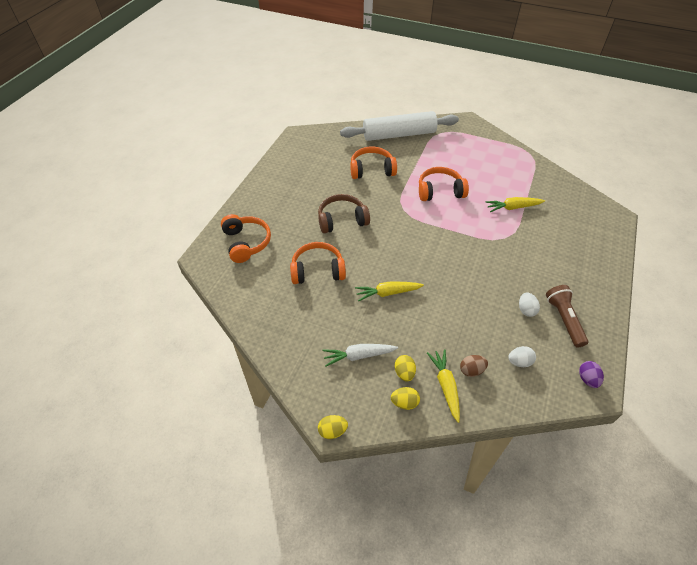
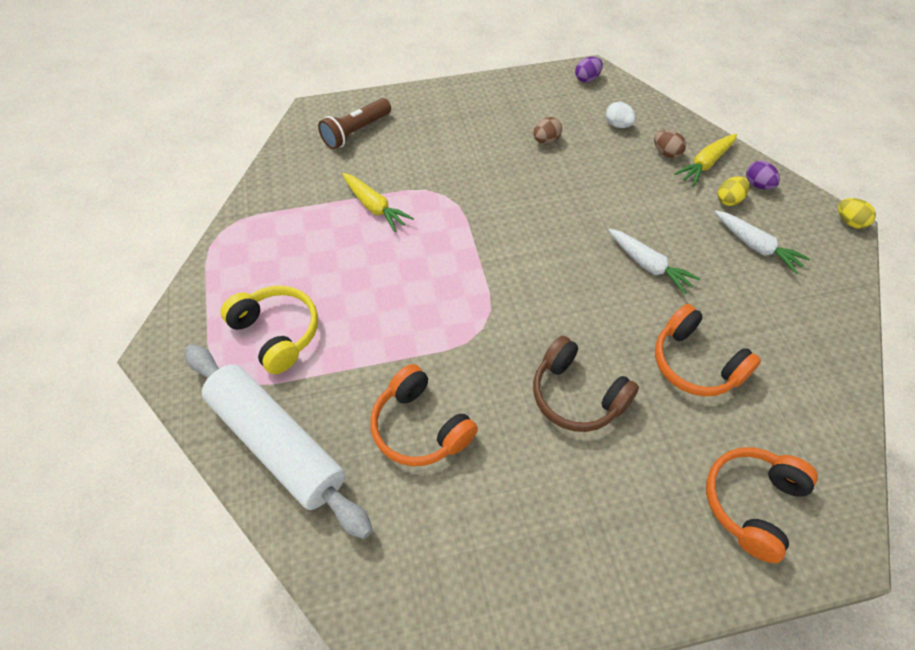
camera: 125 degrees left, 5 degrees up
yellow carrot [355,282,424,301] -> white carrot [608,229,700,295]
yellow egg [391,387,420,410] -> purple egg [746,161,780,190]
orange headphones [419,167,469,201] -> none
white egg [519,292,540,317] -> brown egg [533,117,562,144]
brown flashlight [546,285,588,347] -> brown flashlight moved to [318,98,391,149]
none -> yellow headphones [221,285,318,374]

